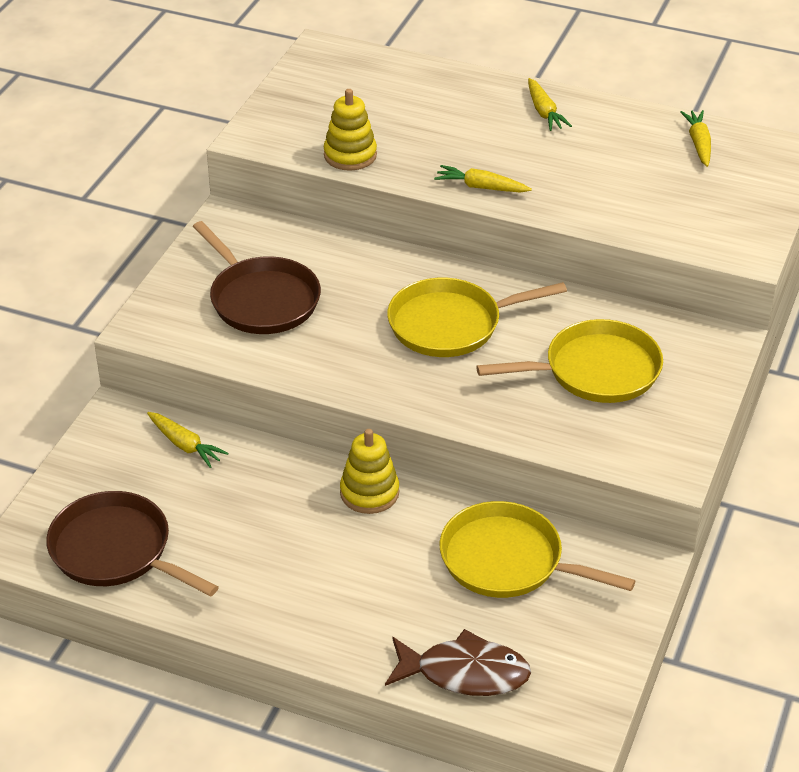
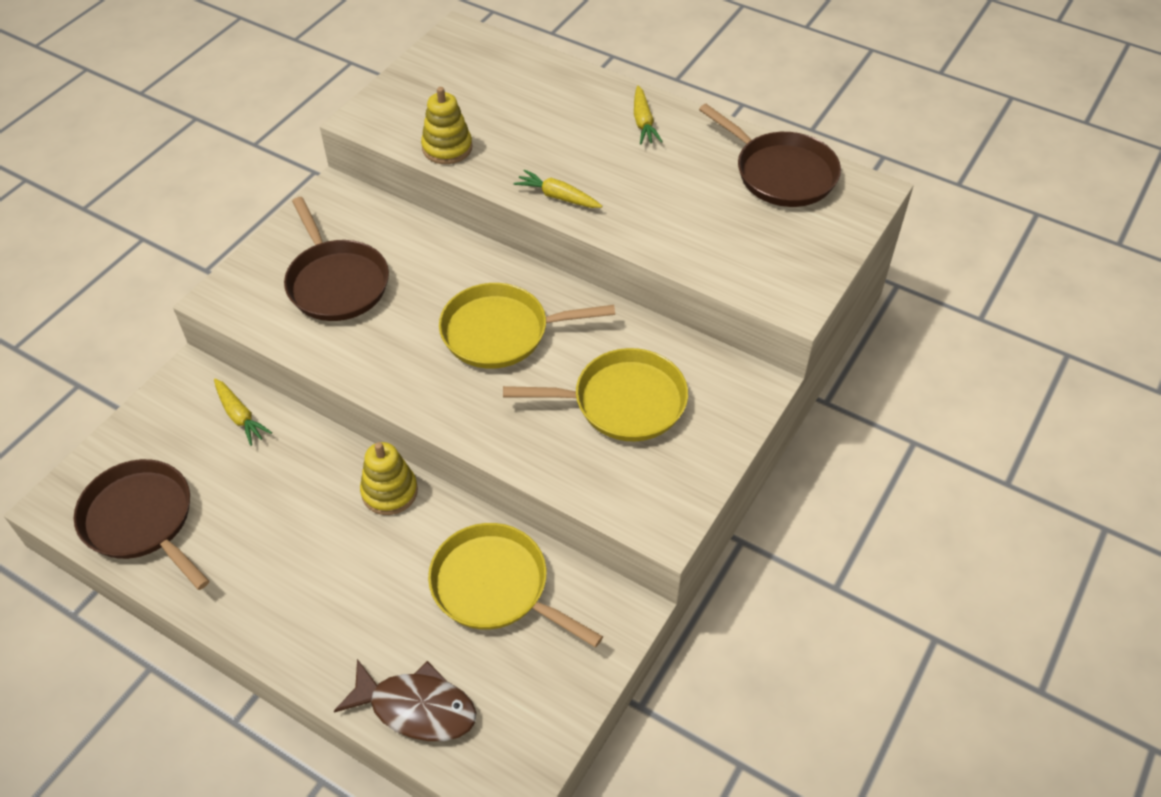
camera: 10 degrees right, 10 degrees up
yellow carrot [680,110,711,167] -> brown pan [699,104,841,207]

